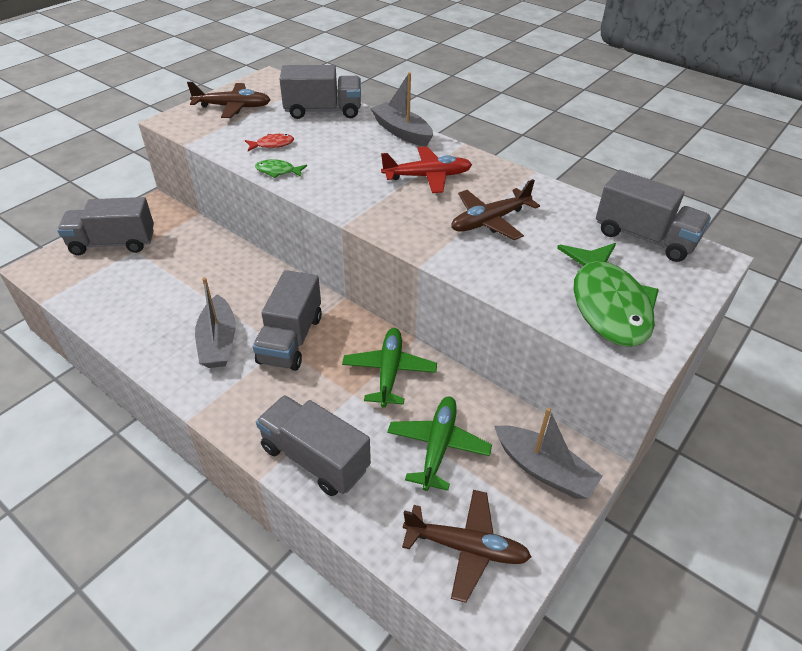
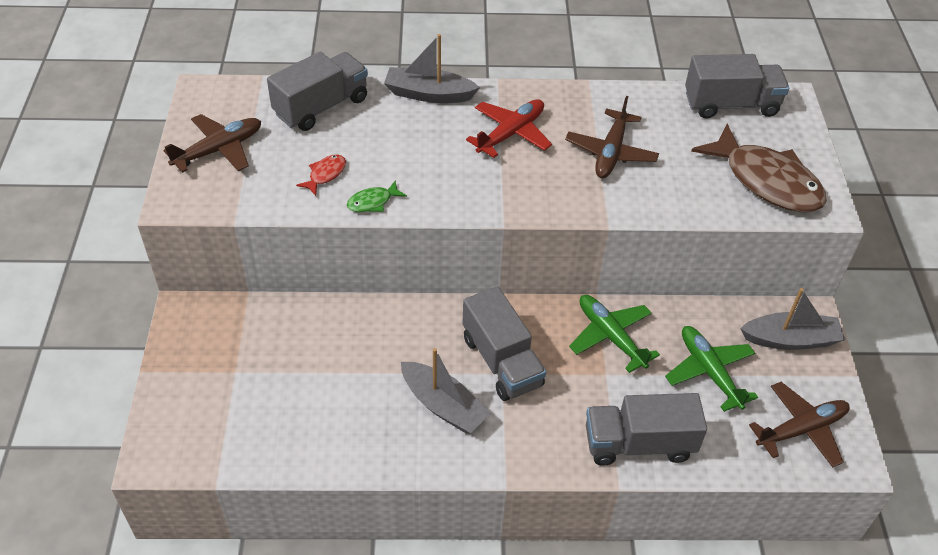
camera: 40 degrees left, 5 degrees up
grey truck [57,197,154,255] -> none
green fish [557,243,659,347] -> brown fish [691,124,827,212]

